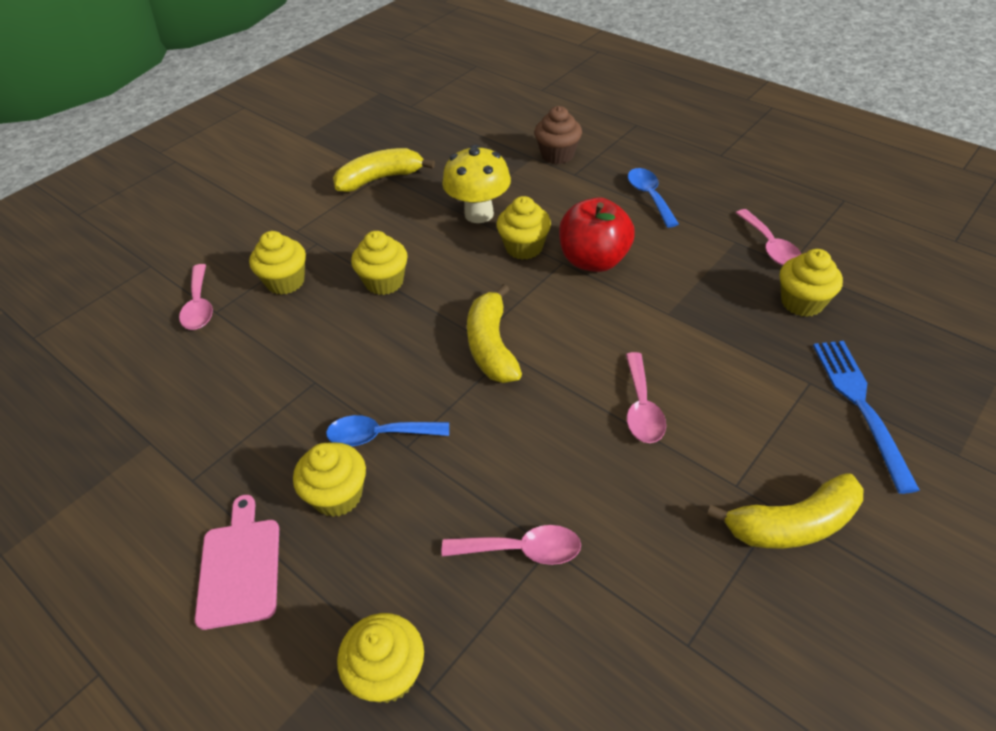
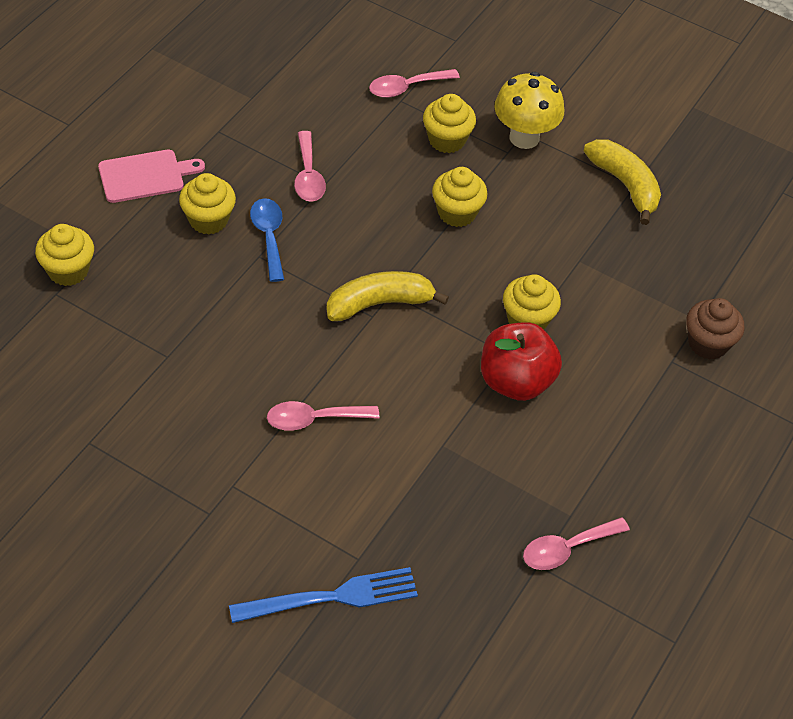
camera: 75 degrees right, 5 degrees up
yellow mushroom [442,145,511,223] -> yellow mushroom moved to [494,72,564,149]
pink spoon [442,525,581,565] -> pink spoon moved to [294,131,326,202]
blue spoon [628,168,679,228] -> none
yellow banana [707,473,863,548] -> none
yellow cupcake [780,249,843,317] -> none

